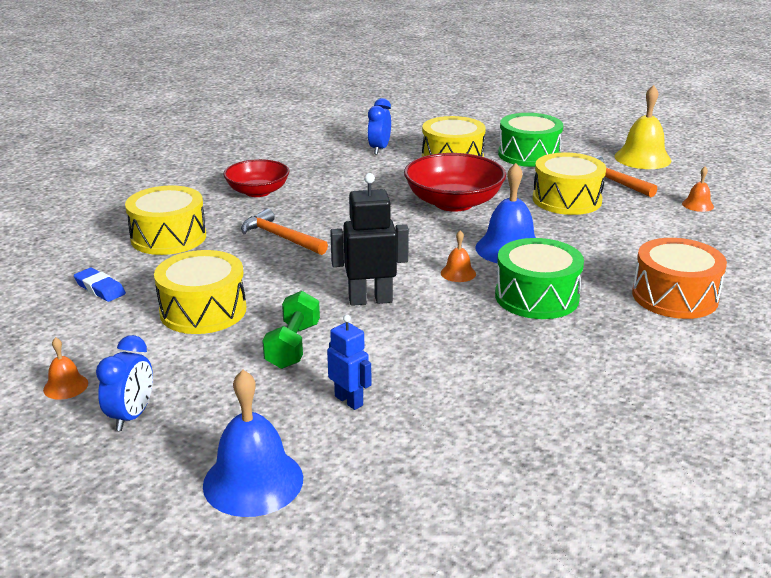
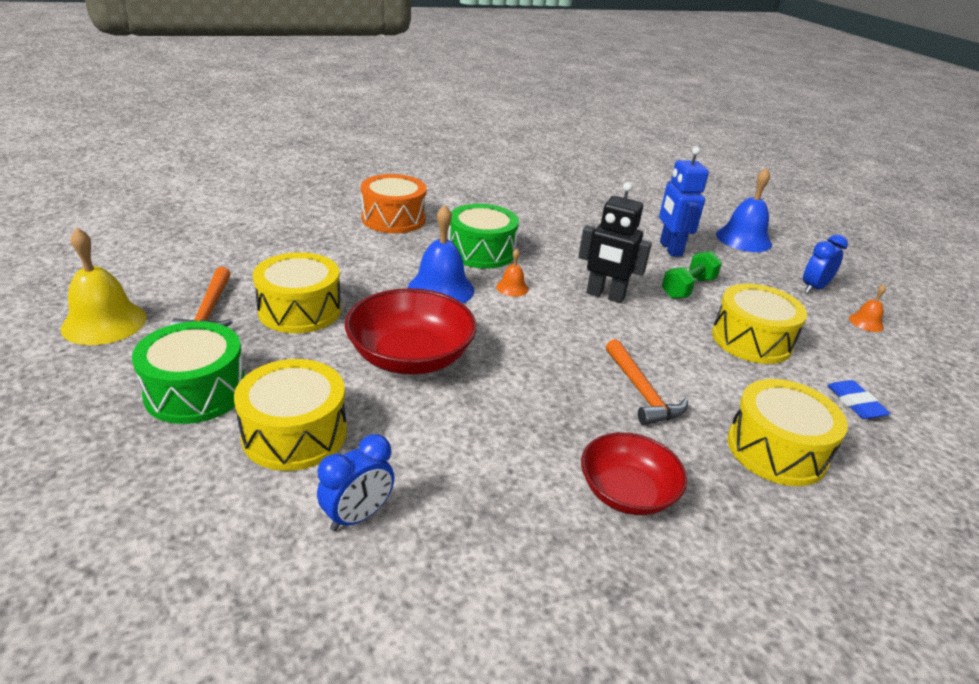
camera: 150 degrees left, 5 degrees up
blue robot [327,315,371,410] -> blue robot [659,147,709,257], size x1.61
orange bell [682,167,714,212] -> none

